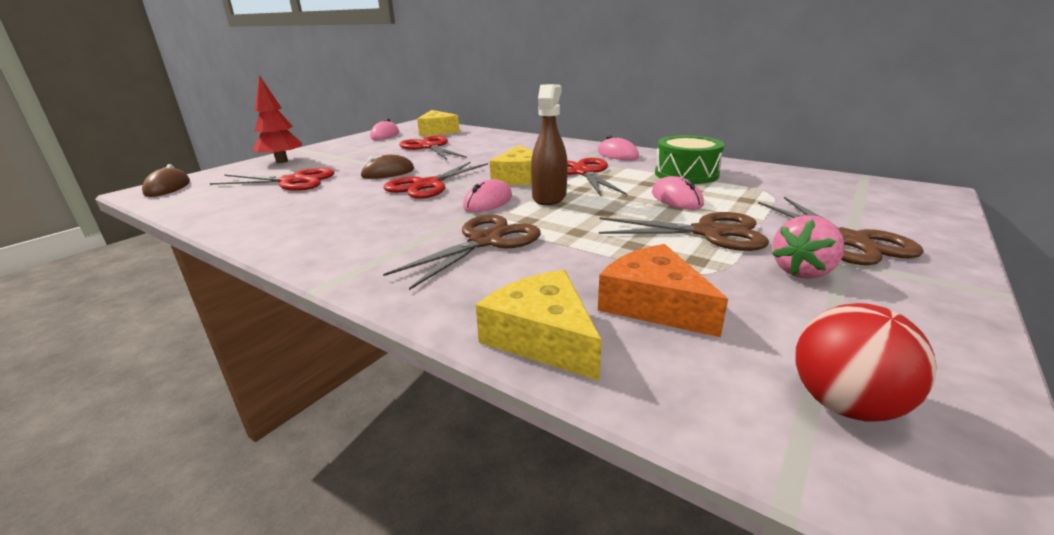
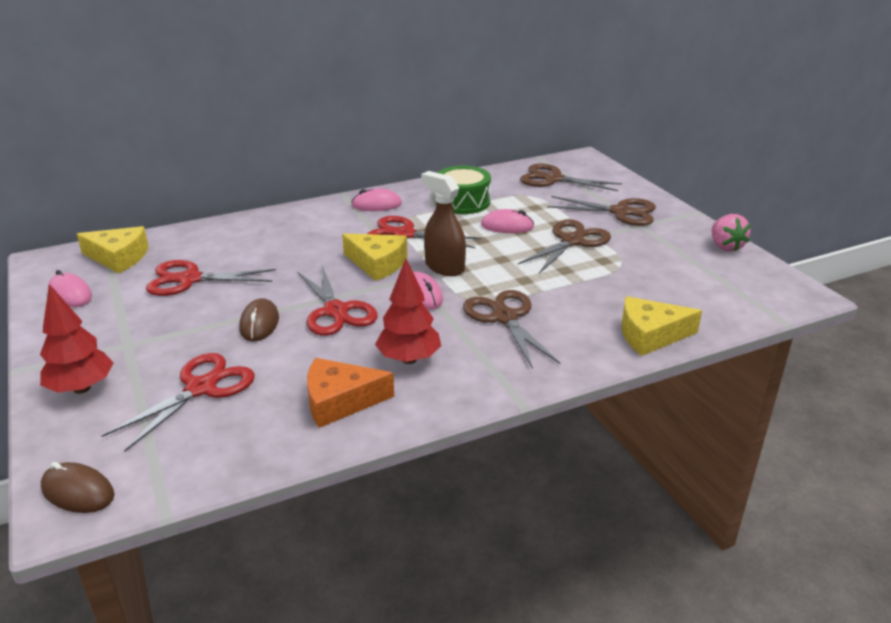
camera: 60 degrees left, 5 degrees up
orange cheese [598,244,728,337] -> orange cheese moved to [307,358,394,428]
pink strawberry [772,215,845,279] -> pink strawberry moved to [712,214,751,252]
red ball [795,303,936,422] -> none
none -> red tree [375,258,441,364]
none -> brown scissors [520,164,622,191]

